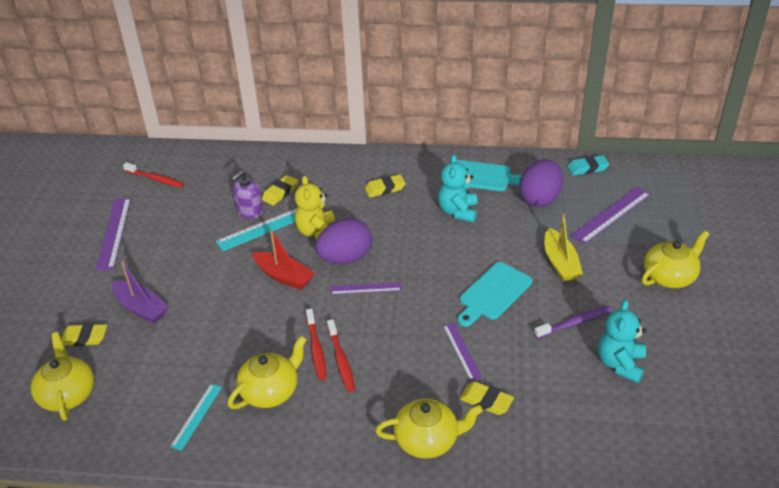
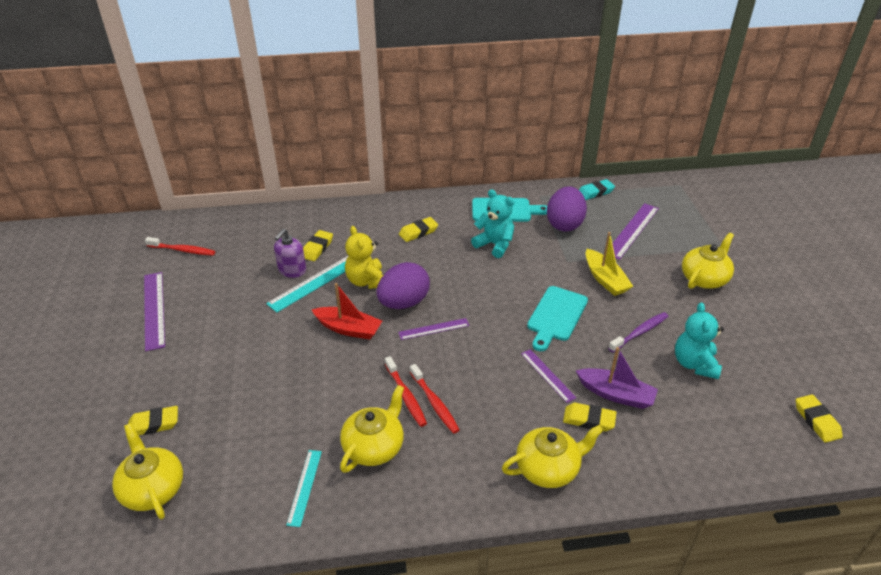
camera: 15 degrees left, 0 degrees up
purple boat [112,261,169,323] -> purple boat moved to [576,347,658,409]
turquoise teddy bear [438,154,477,222] -> turquoise teddy bear turned 135 degrees clockwise [471,189,515,258]
none -> yellow eraser [796,394,843,443]

